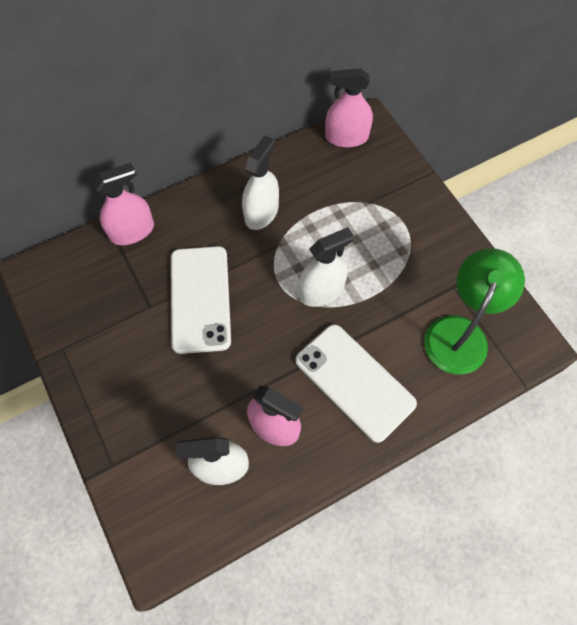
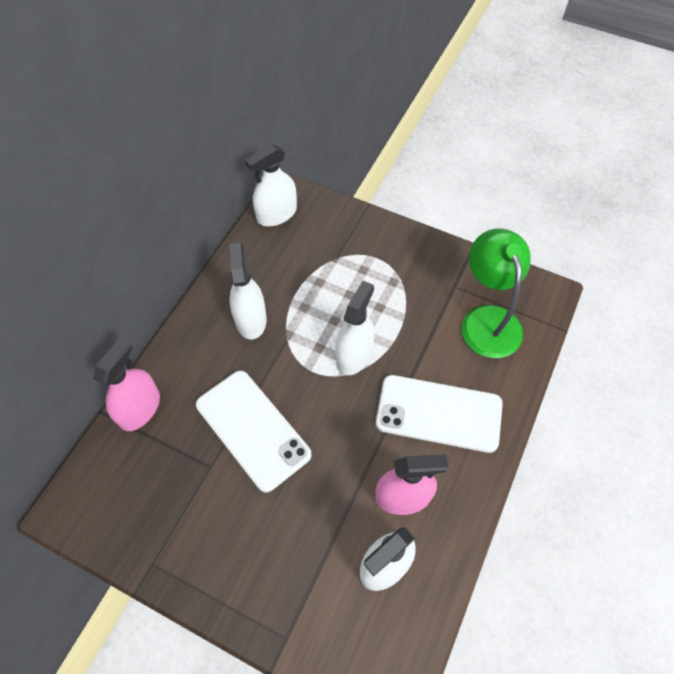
camera: 35 degrees left, 5 degrees down
pink spray bottle [325,68,373,148] -> white spray bottle [245,144,297,226]

